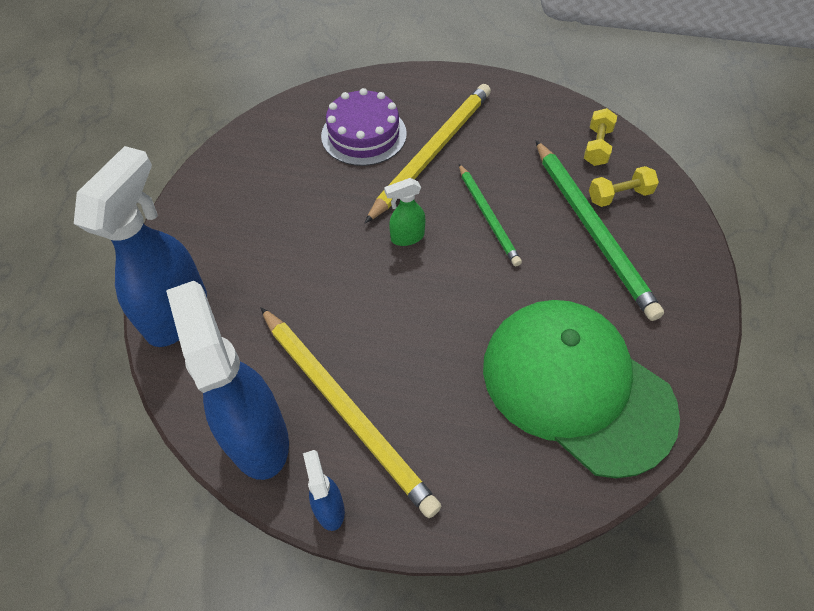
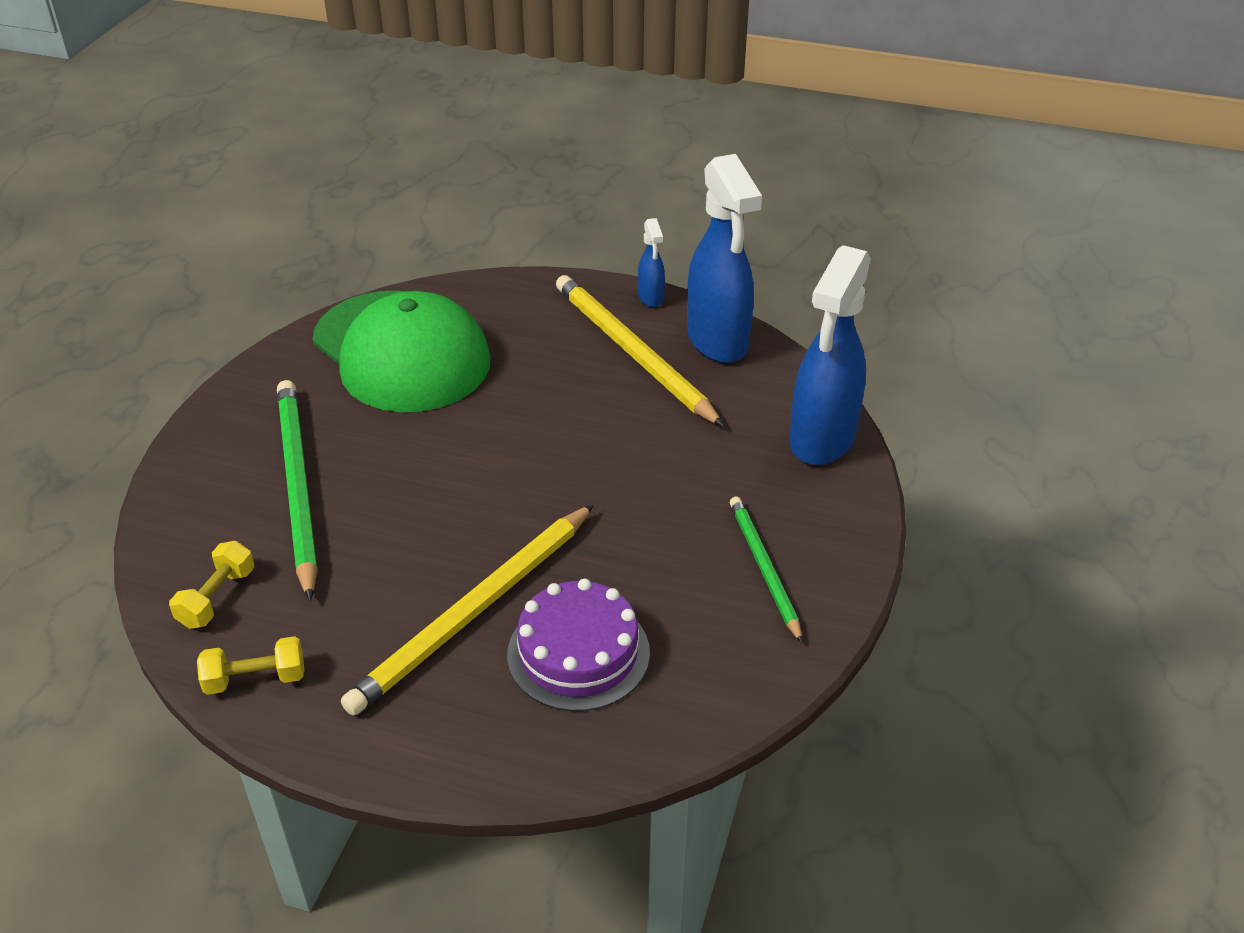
camera: 175 degrees left, 15 degrees down
green spray bottle [384,178,425,246] -> none
green pencil [459,164,522,266] -> green pencil moved to [730,497,803,643]
yellow dumbbell [589,166,659,207] -> yellow dumbbell moved to [197,636,304,695]

